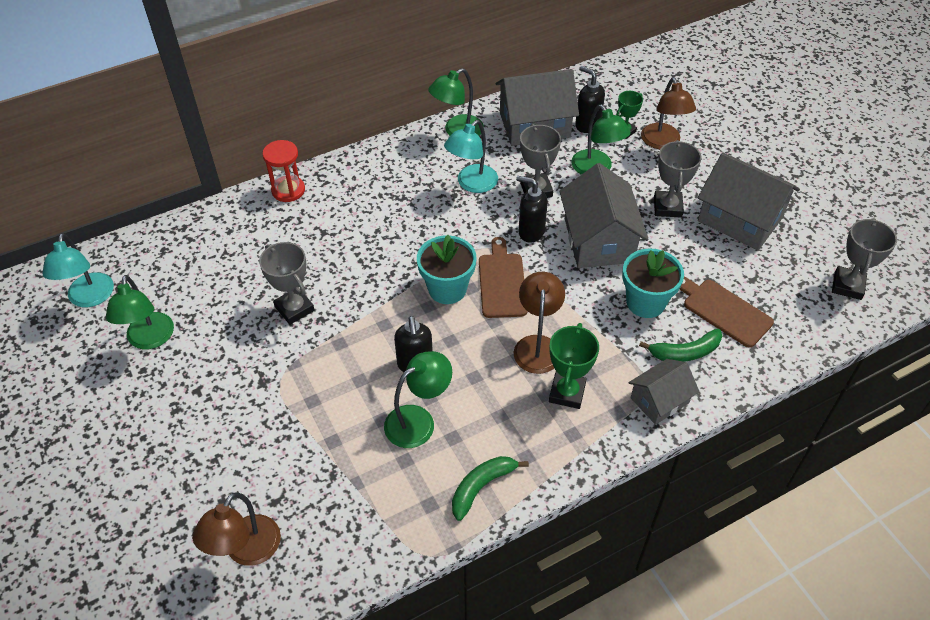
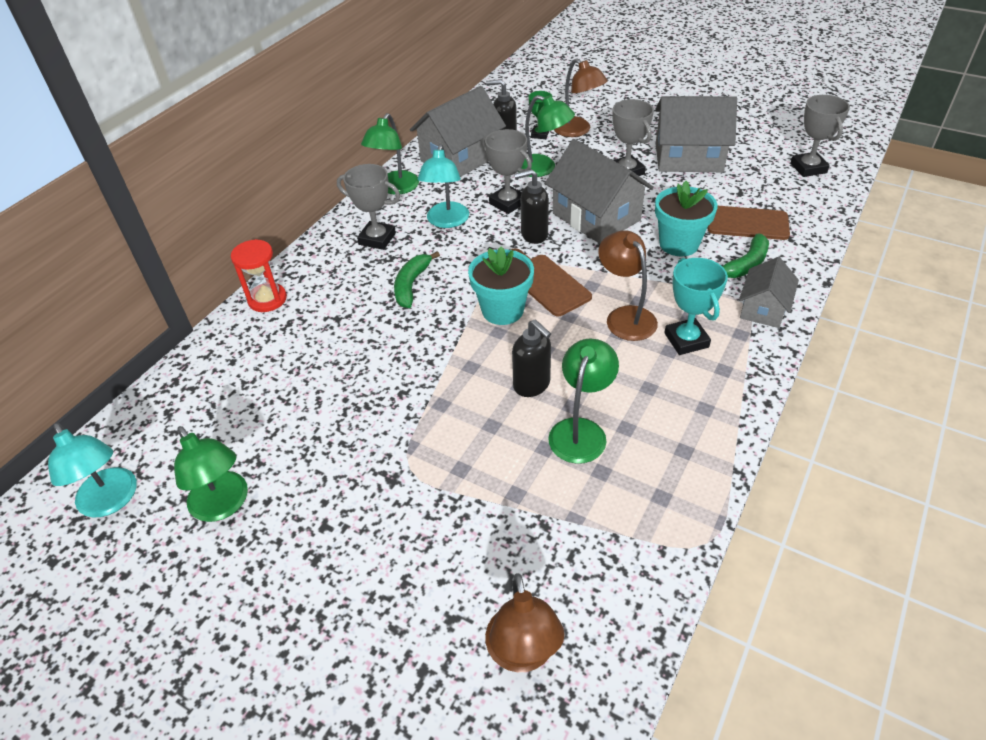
camera: 30 degrees left, 5 degrees down
grey trophy [259,242,315,325] -> grey trophy moved to [337,164,400,250]
green banana [452,456,529,521] -> green banana moved to [394,251,440,308]
green trophy [549,323,599,409] -> turquoise trophy [664,258,728,355]

